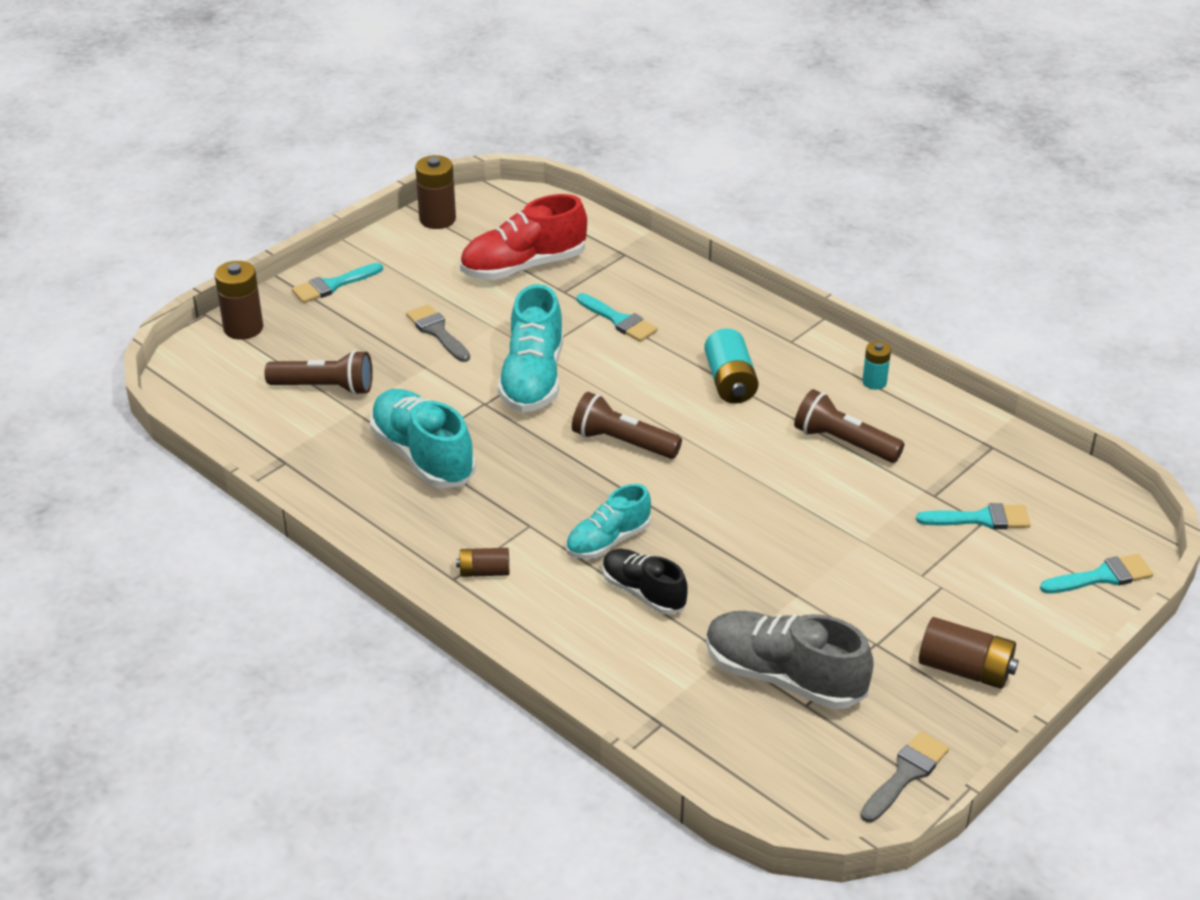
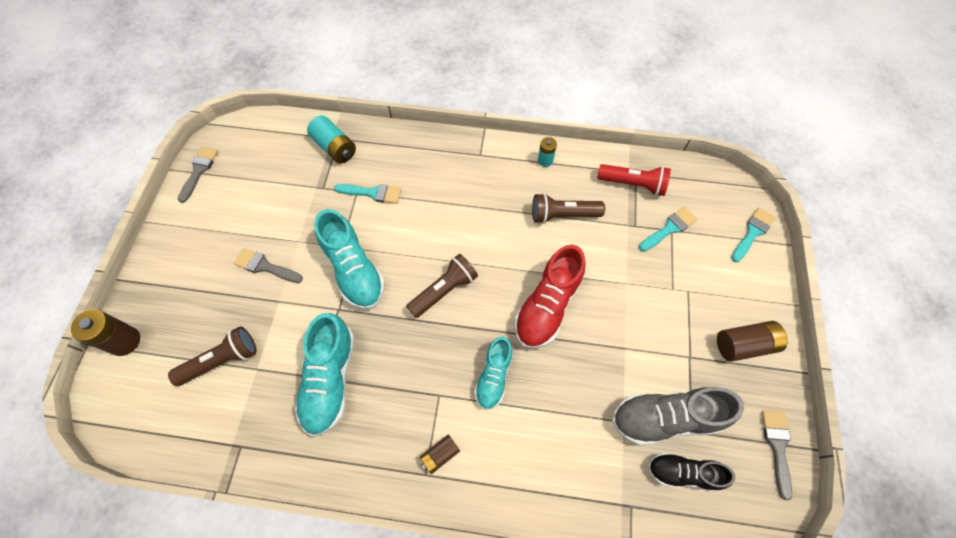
camera: 35 degrees left, 25 degrees up
turquoise brush [292,263,383,303] -> none
turquoise shoe [370,389,476,488] -> turquoise shoe turned 105 degrees counterclockwise [295,313,355,437]
brown battery [415,155,456,229] -> grey brush [178,146,218,203]
red shoe [460,194,587,280] -> red shoe moved to [515,245,586,349]
brown flashlight [572,392,682,459] -> brown flashlight turned 150 degrees clockwise [406,254,478,318]
black shoe [603,549,688,615] -> black shoe moved to [648,453,735,492]
turquoise battery [704,328,759,404] -> turquoise battery moved to [307,116,356,164]
none -> red flashlight [597,164,671,196]

